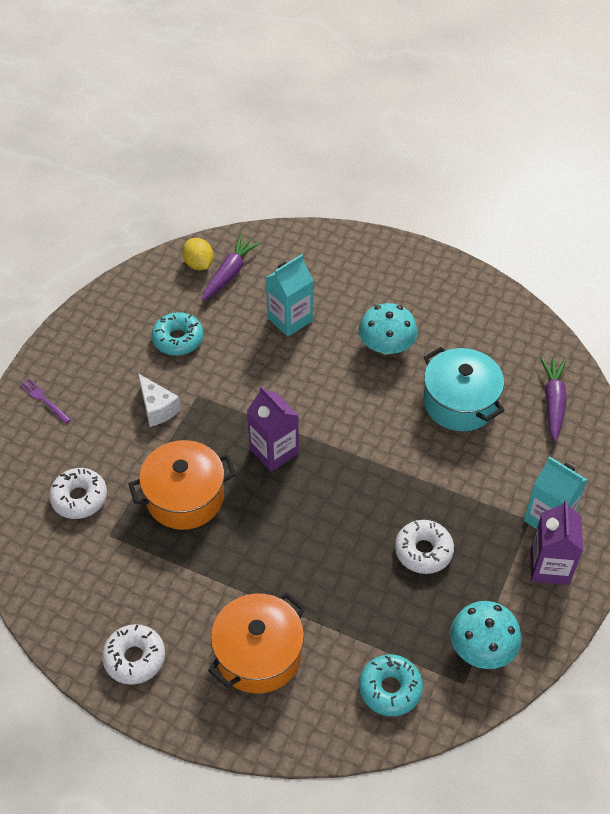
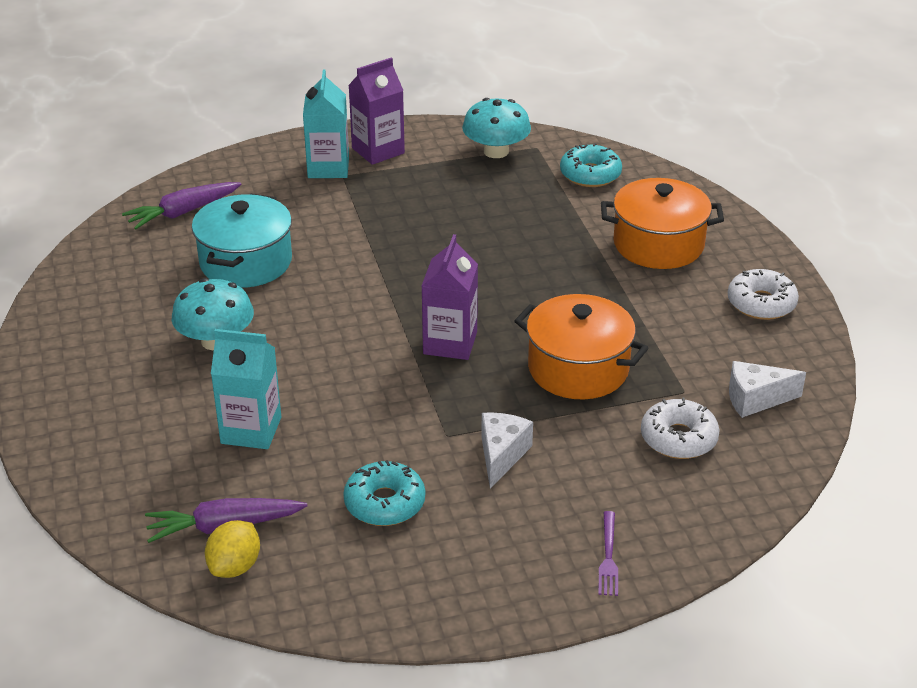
camera: 130 degrees left, 15 degrees down
white donut [395,520,454,574] -> none
none -> white cheese [729,361,806,418]

